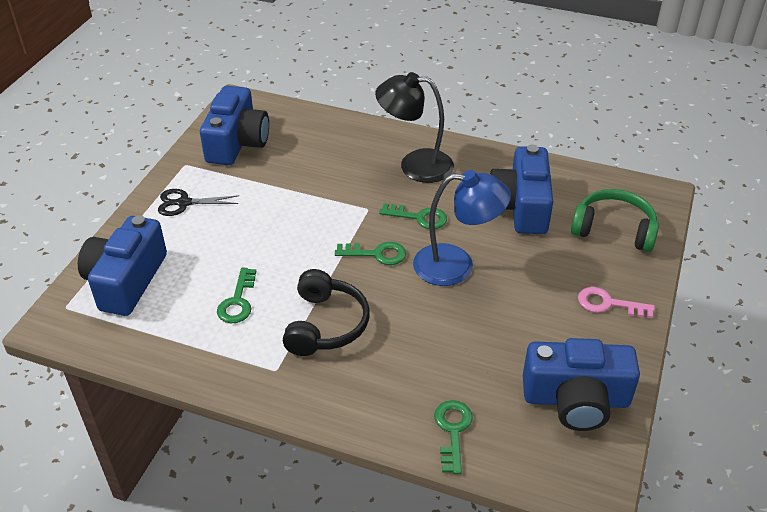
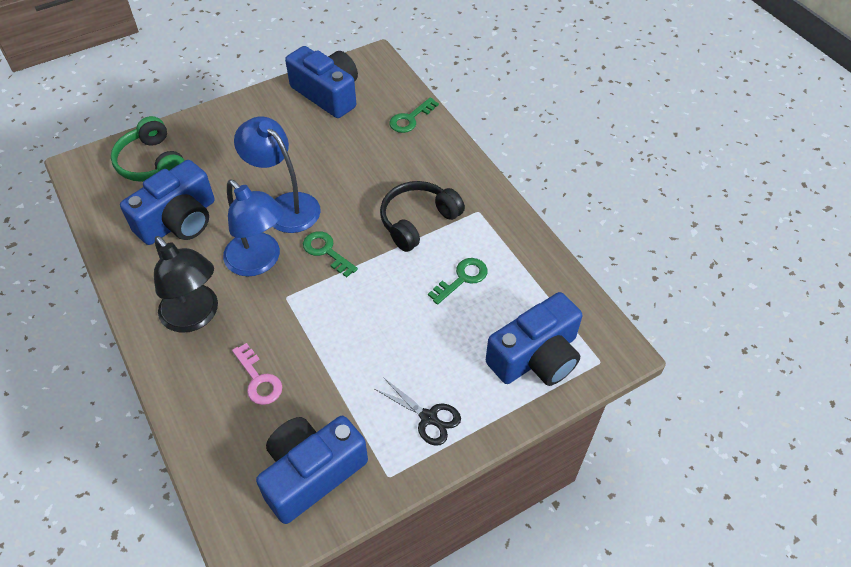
camera: 140 degrees left, 10 degrees up
green key [379,203,447,229] -> blue lamp [223,179,284,276]
pink key [578,287,655,318] -> pink key moved to [232,343,282,405]

